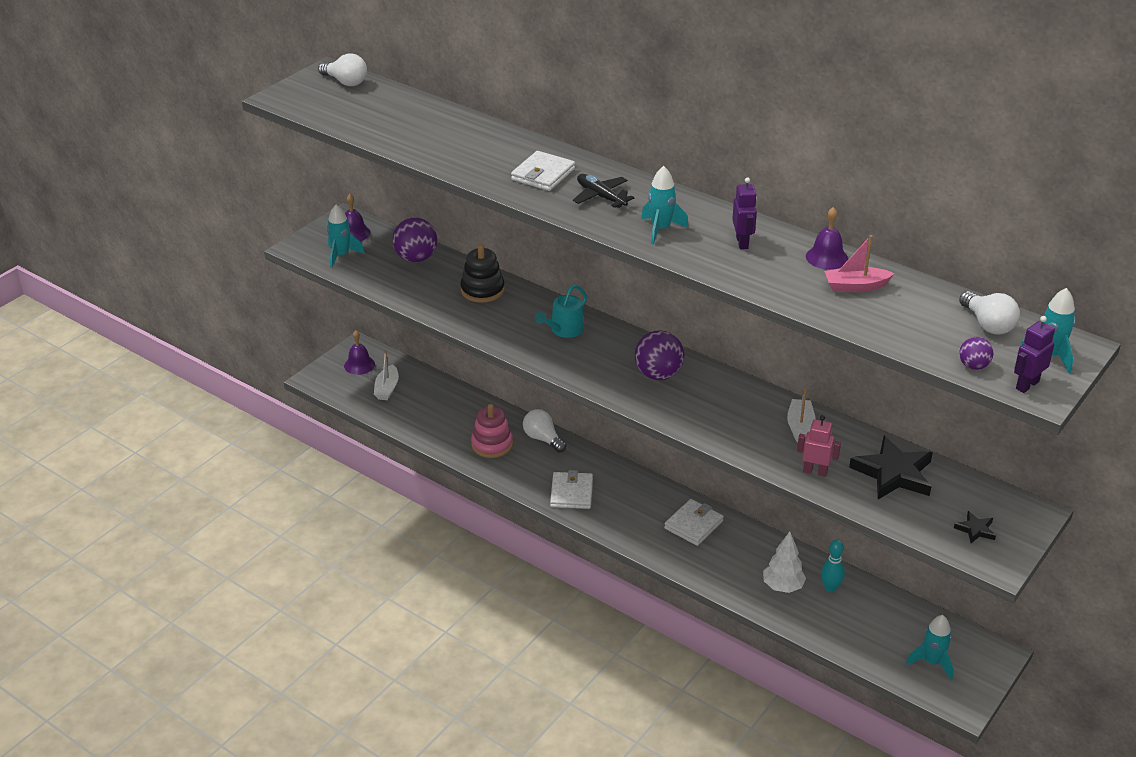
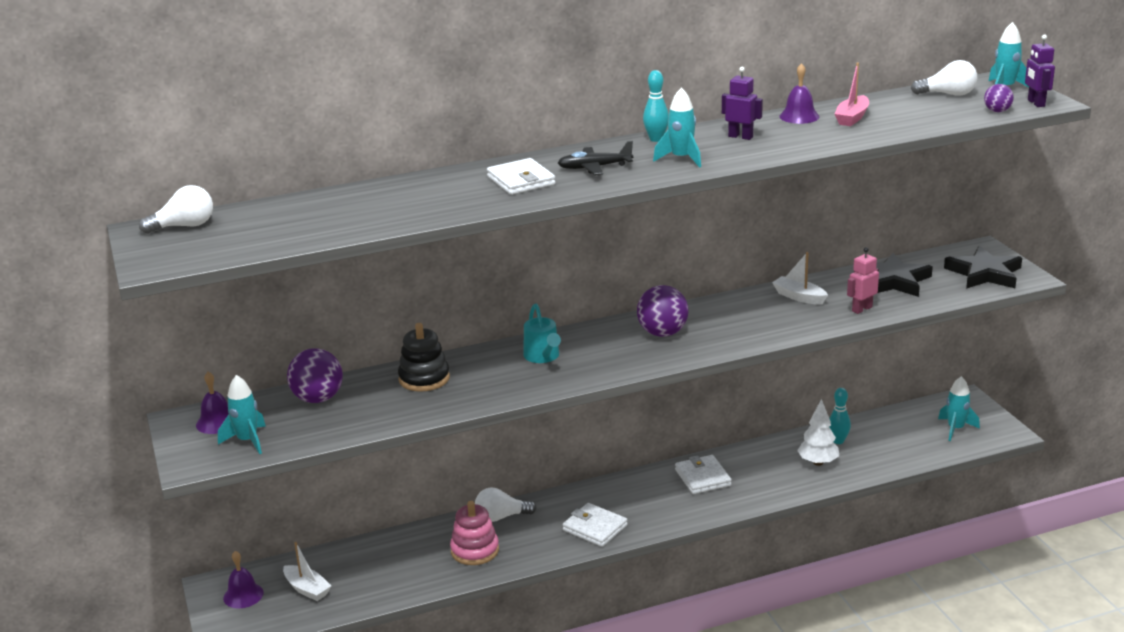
camera: 55 degrees left, 10 degrees down
black star [954,511,996,543] -> black star [944,246,1022,289], size x2.14
none -> turquoise bowling pin [643,70,669,142]

